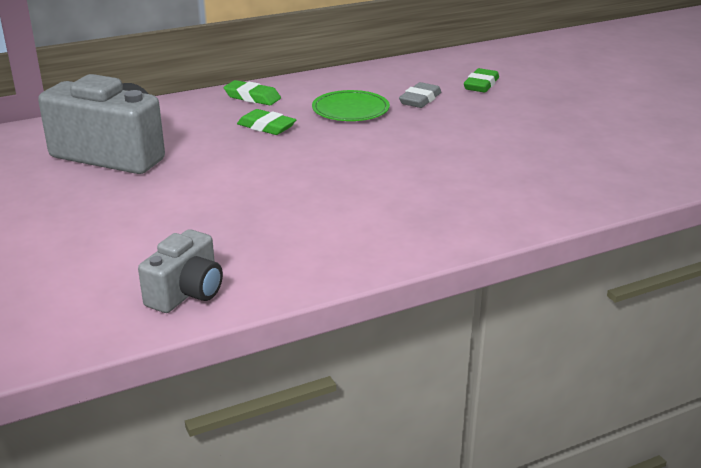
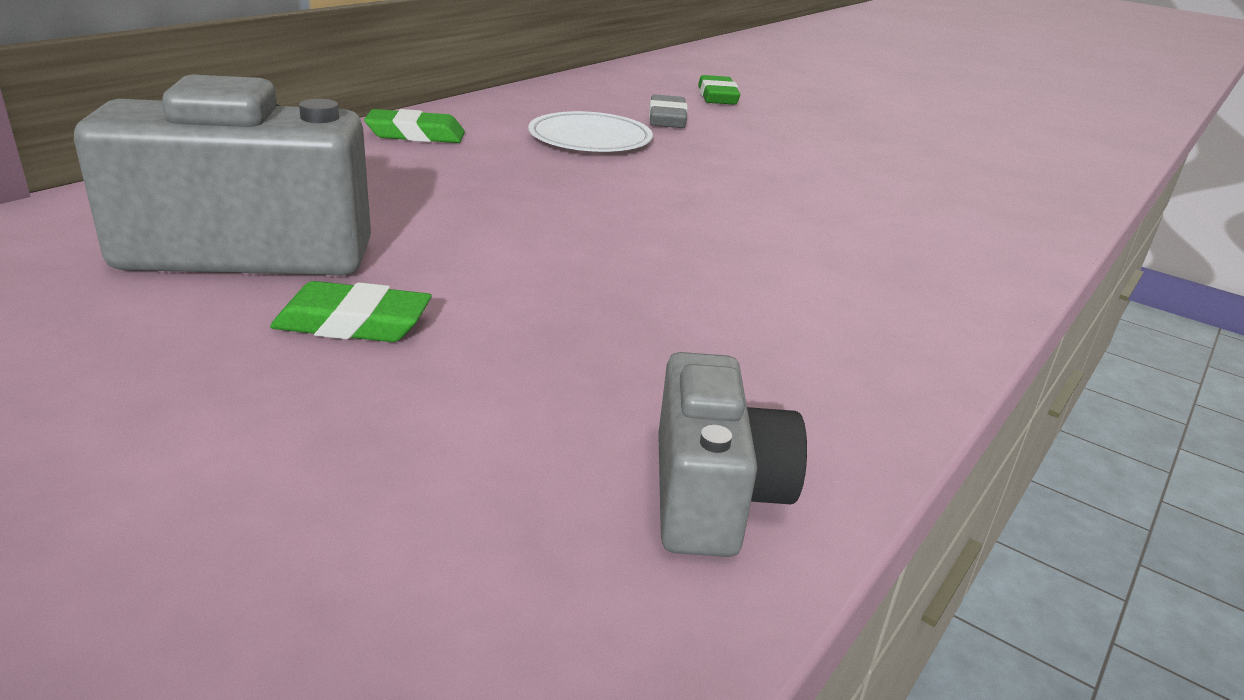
camera: 30 degrees left, 0 degrees up
green eraser [237,109,296,135] -> green eraser moved to [270,281,432,342]
green plate [312,90,390,121] -> white plate [529,111,653,152]

